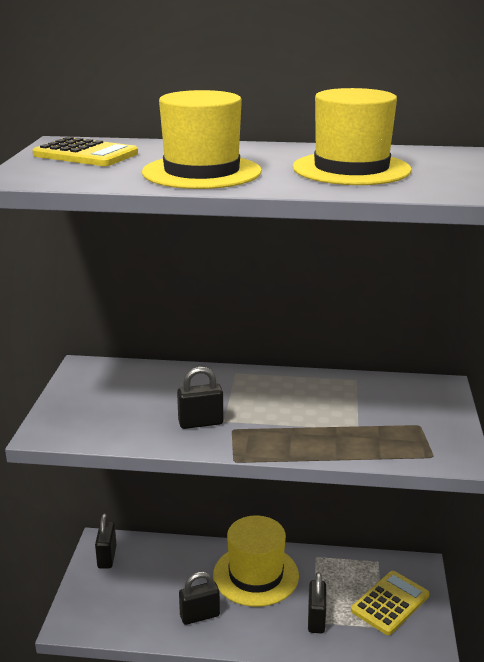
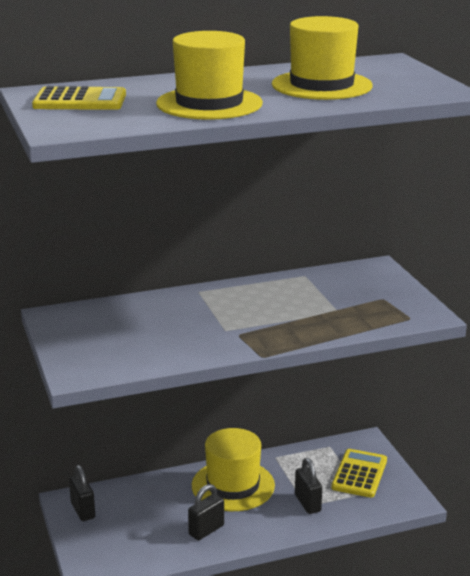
camera: 25 degrees left, 0 degrees up
black padlock [177,367,223,429] -> none

